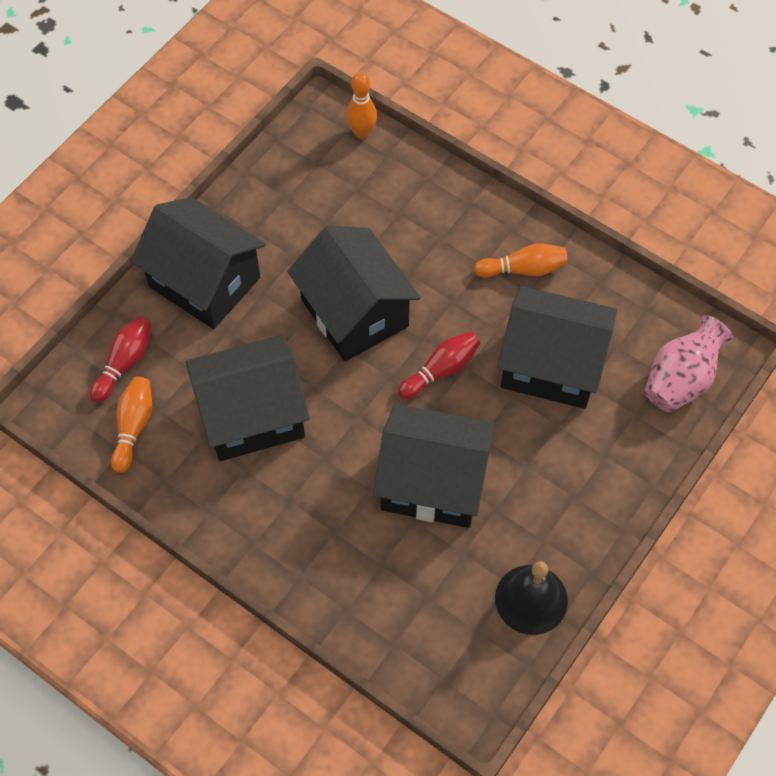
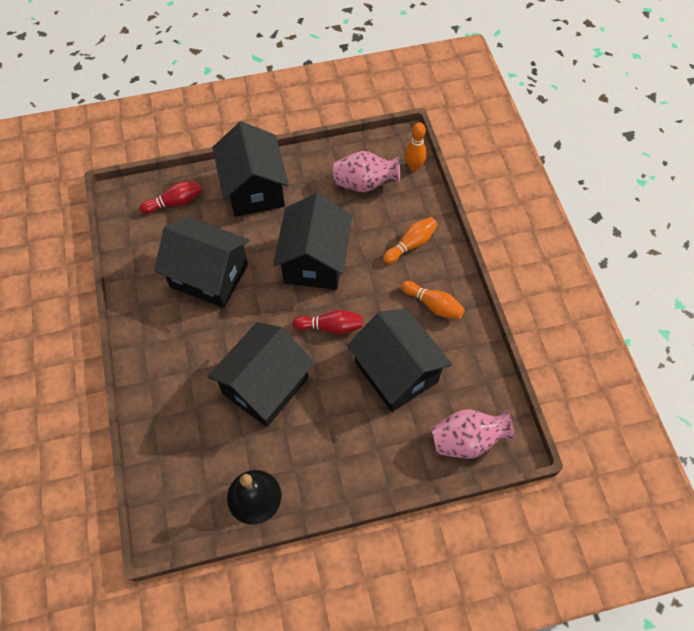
camera: 40 degrees right, 0 degrees up
orange bowling pin [111,376,152,473] -> orange bowling pin moved to [383,217,437,264]
black house [373,404,495,528] -> black house turned 75 degrees clockwise [207,322,315,427]
none -> pink vase [333,151,400,192]

